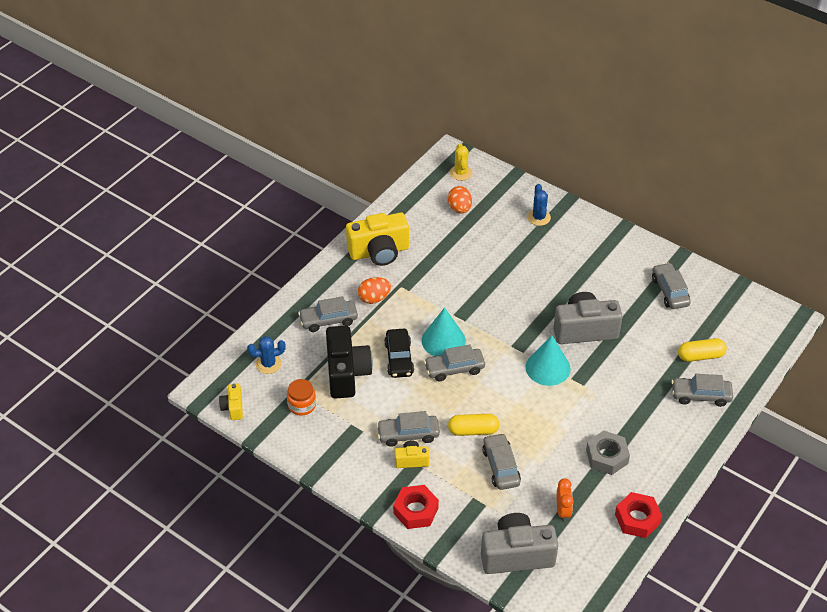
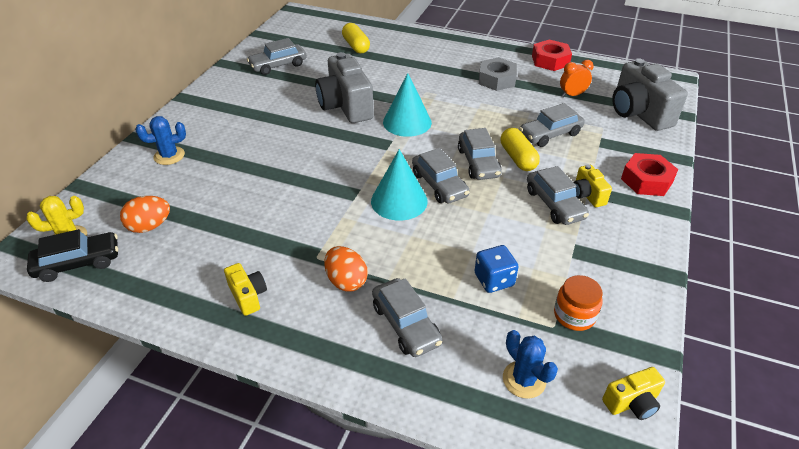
camera: 105 degrees left, 5 degrees down
black camera [326,326,373,399] -> blue dice [475,245,519,293]
yellow camera [346,213,409,266] -> yellow camera [224,263,267,316], size x0.49
black car [384,329,414,378] -> black car moved to [27,229,118,282]
grey car [671,374,733,407] -> grey car moved to [458,128,502,180]

